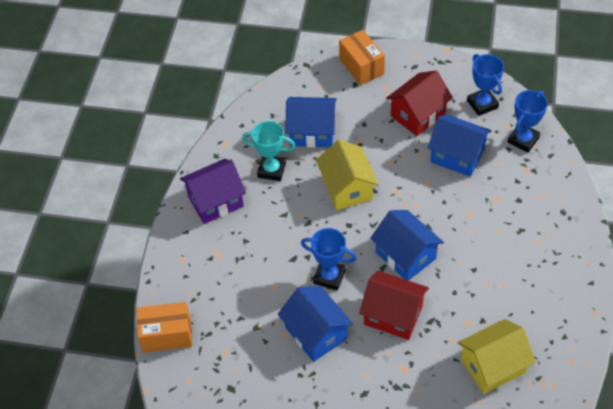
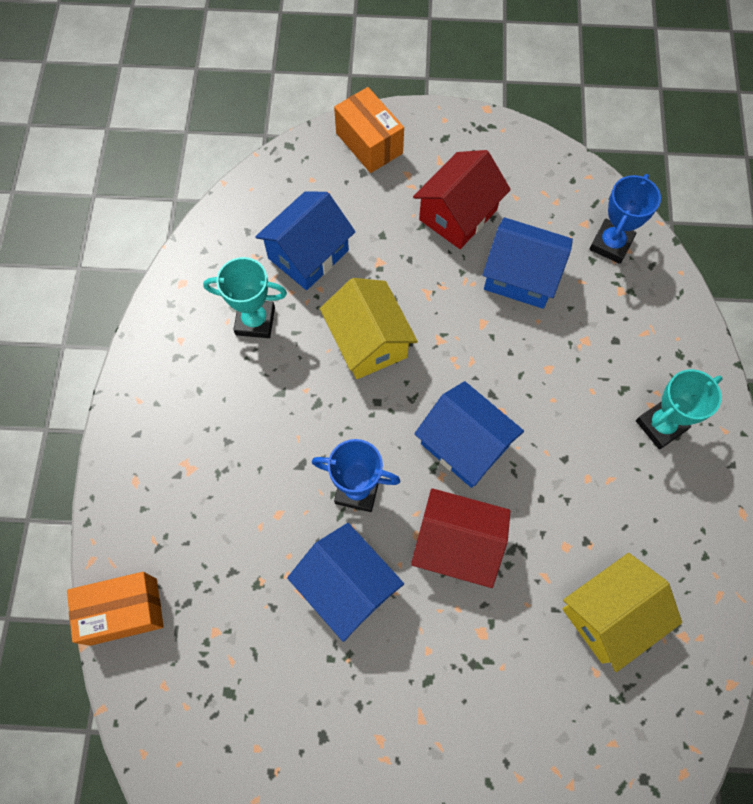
camera: 10 degrees left, 15 degrees up
purple house [180,159,246,224] -> none
blue house [285,97,337,148] -> blue house turned 45 degrees counterclockwise [255,191,355,290]
blue trophy [467,54,504,116] -> none
none -> turquoise trophy [636,369,722,450]

